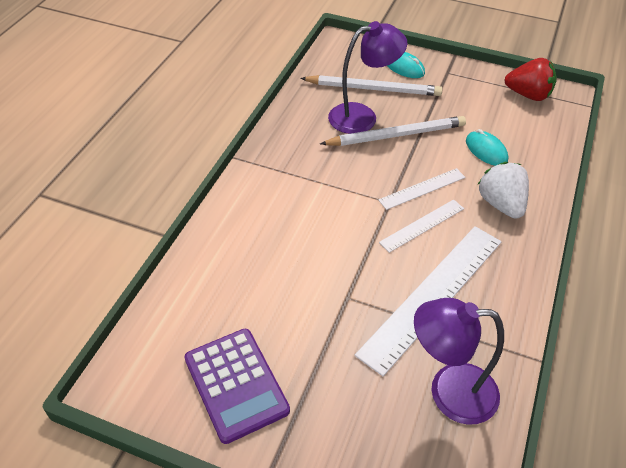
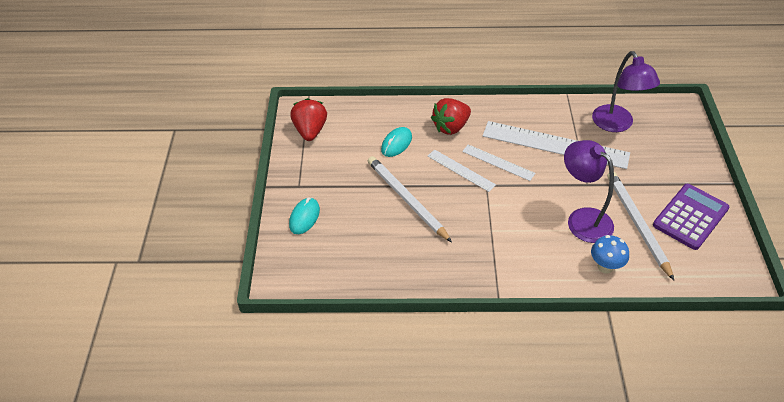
camera: 110 degrees left, 0 degrees up
white pencil [300,75,442,96] -> white pencil moved to [607,172,674,280]
purple lamp [328,21,407,134] -> purple lamp moved to [564,140,614,243]
white strawberry [478,162,529,219] -> red strawberry [431,98,471,135]
none -> blue mushroom [591,235,629,274]

